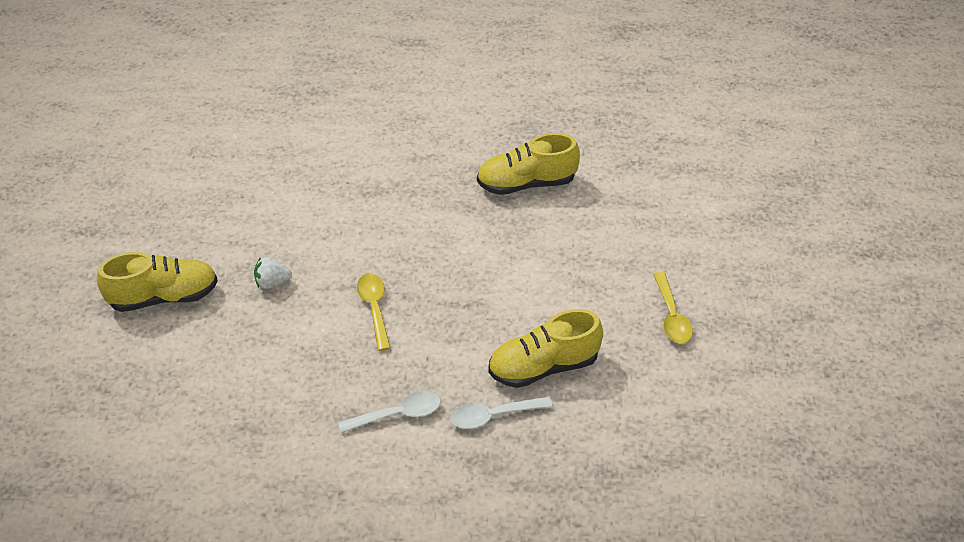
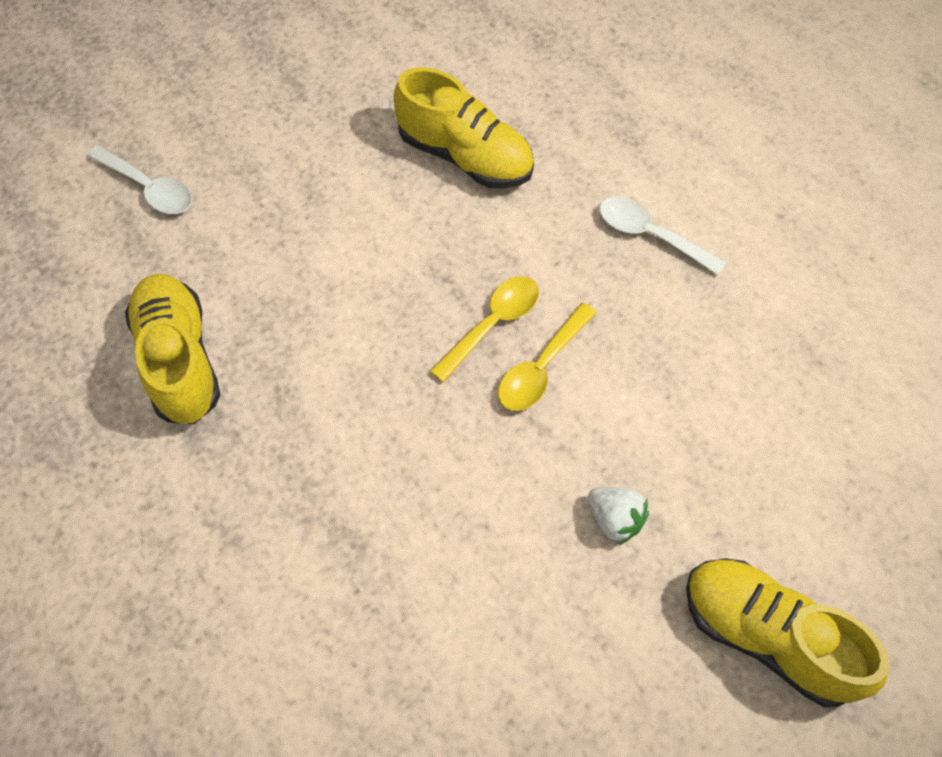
camera: 130 degrees left, 15 degrees up
white spoon [451,397,553,429] -> white spoon moved to [87,145,192,214]
yellow shoe [477,133,580,195] -> yellow shoe turned 150 degrees counterclockwise [125,274,221,424]
yellow spoon [653,272,693,344] -> yellow spoon moved to [430,276,539,383]

